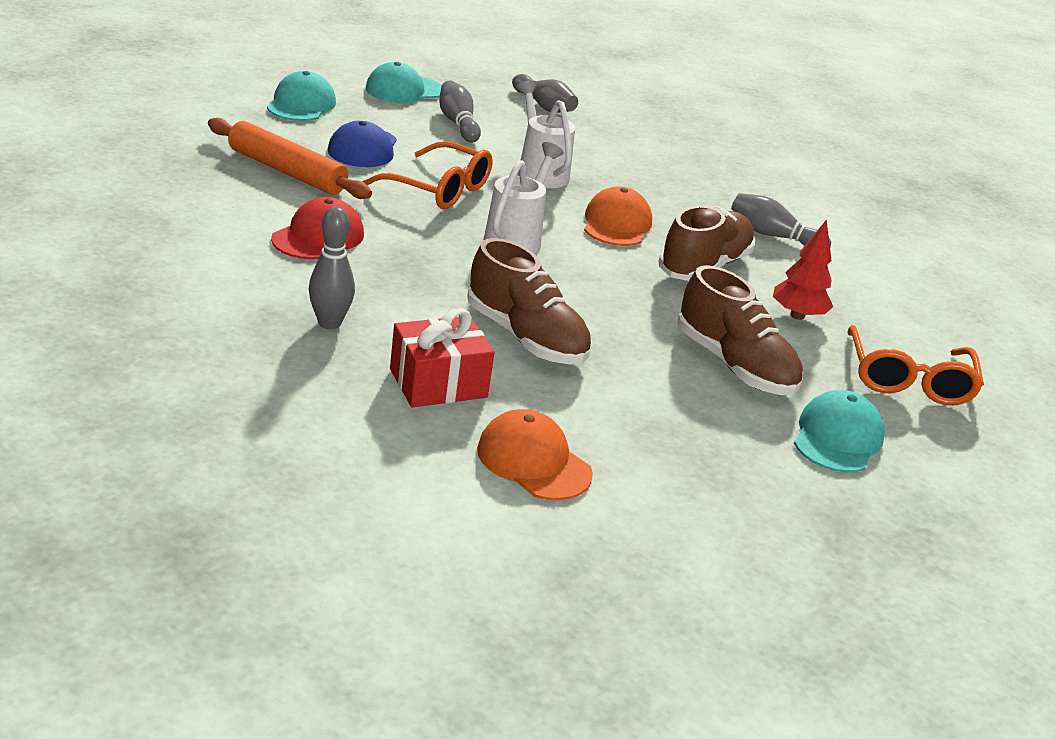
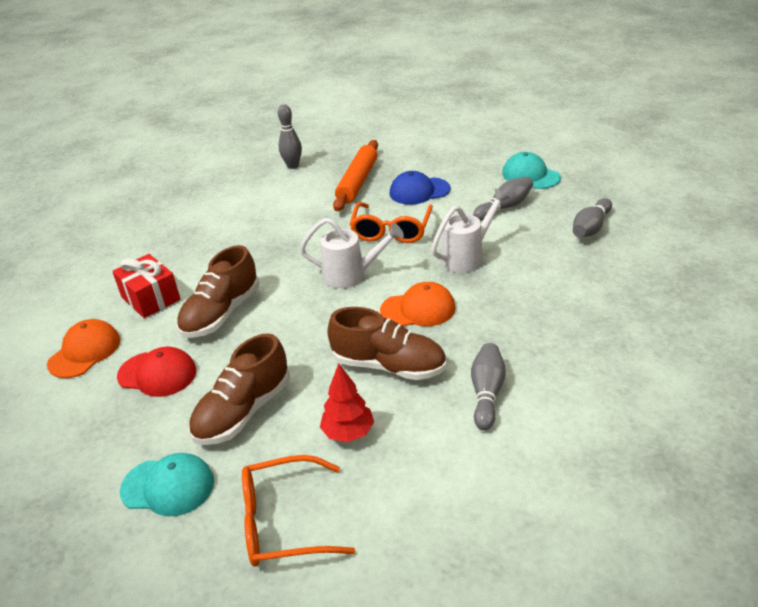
camera: 80 degrees right, 5 degrees up
turquoise cap [267,71,336,121] -> none
red cap [271,197,364,259] -> red cap moved to [117,347,196,397]
grey bowling pin [309,207,355,329] -> grey bowling pin moved to [278,104,302,169]

